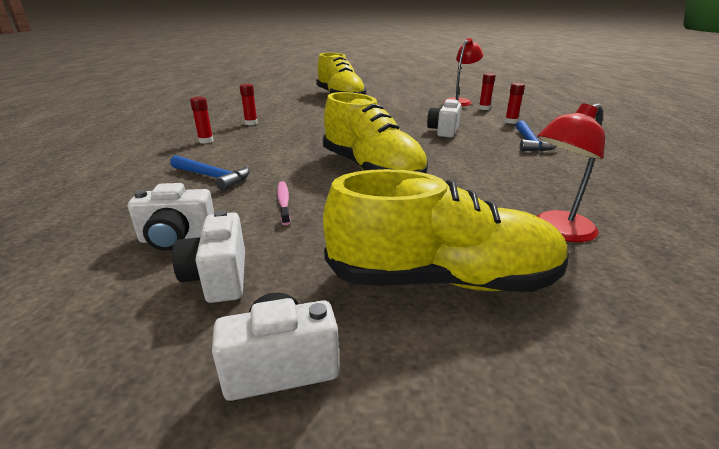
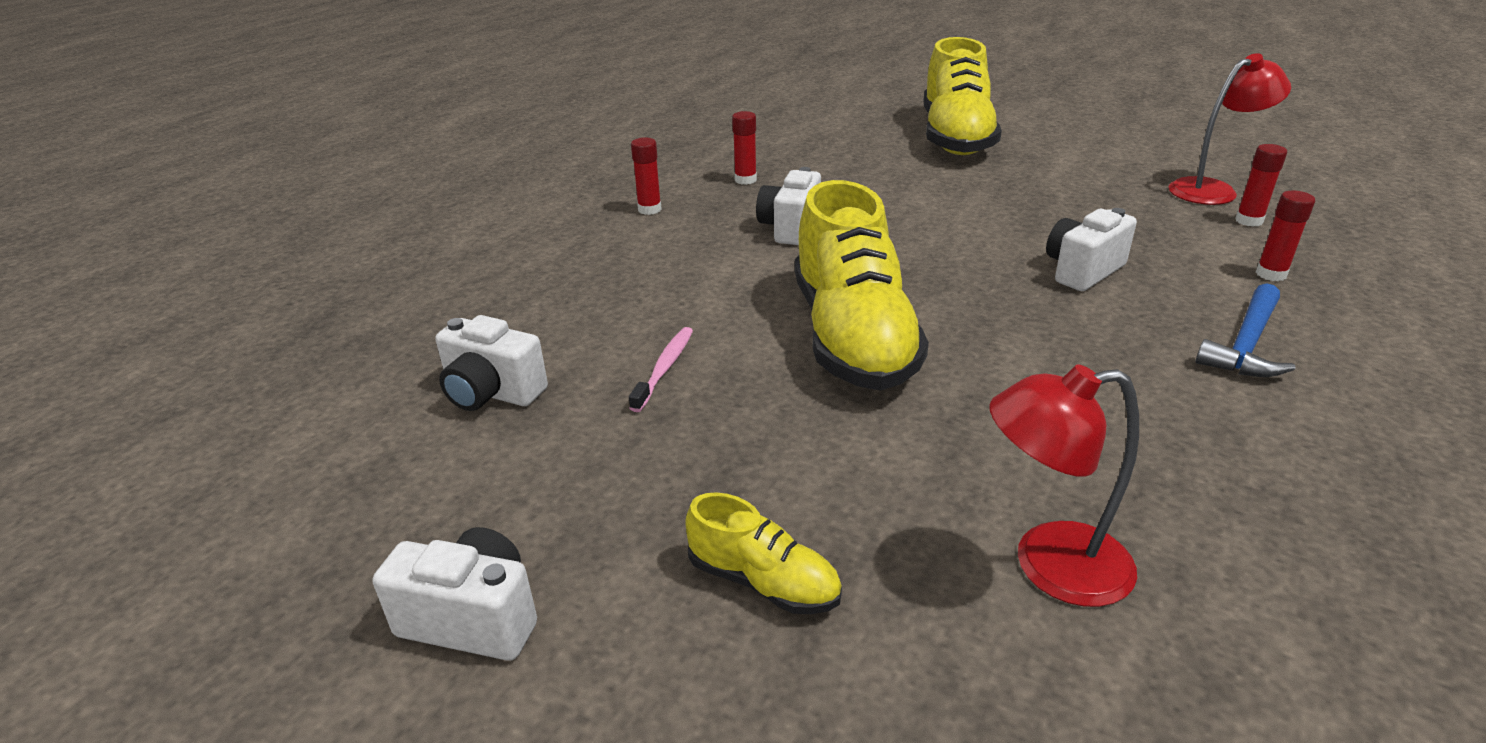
camera: 30 degrees right, 5 degrees up
blue hammer [170,155,250,191] -> none
white camera [172,210,245,303] -> white camera moved to [756,167,821,245]
yellow shoe [323,169,569,292] -> yellow shoe [685,493,842,614], size x0.46

